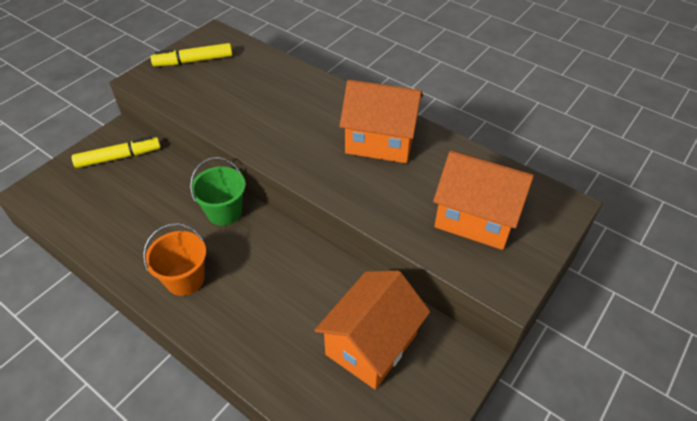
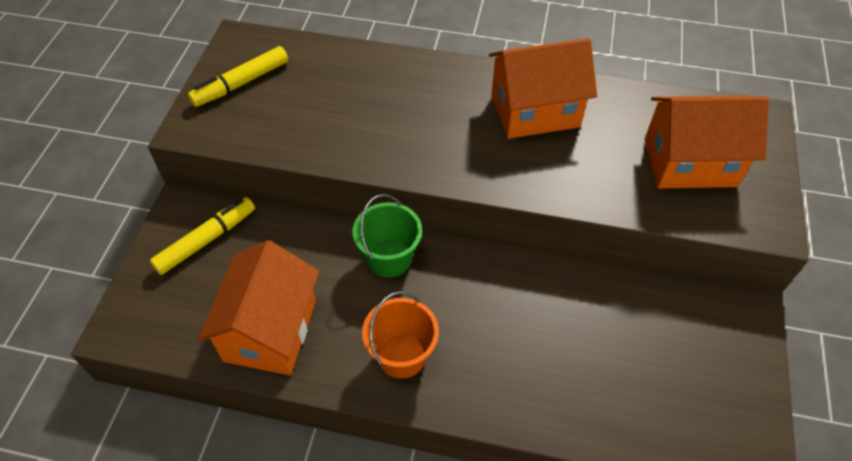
camera: 25 degrees left, 5 degrees up
orange house [314,270,430,389] -> orange house moved to [198,240,319,375]

